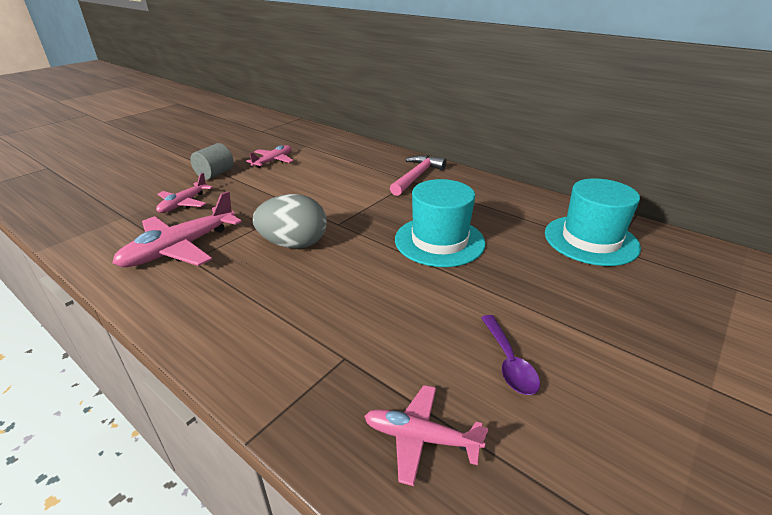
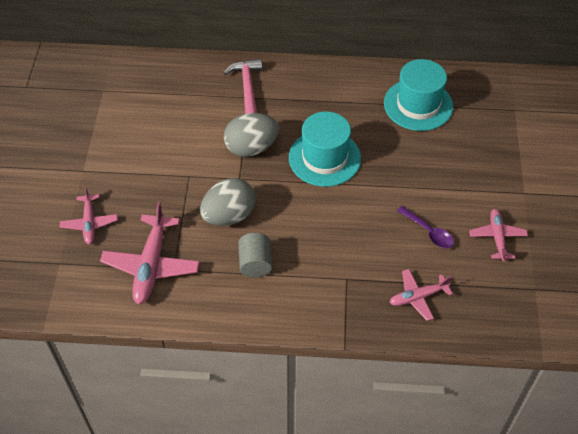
camera: 35 degrees left, 20 degrees up
grey cylinder [190,143,234,180] -> grey cylinder moved to [238,233,272,277]
pink plane [246,145,294,168] -> pink plane moved to [469,209,528,262]
none -> grey egg [224,113,279,157]

